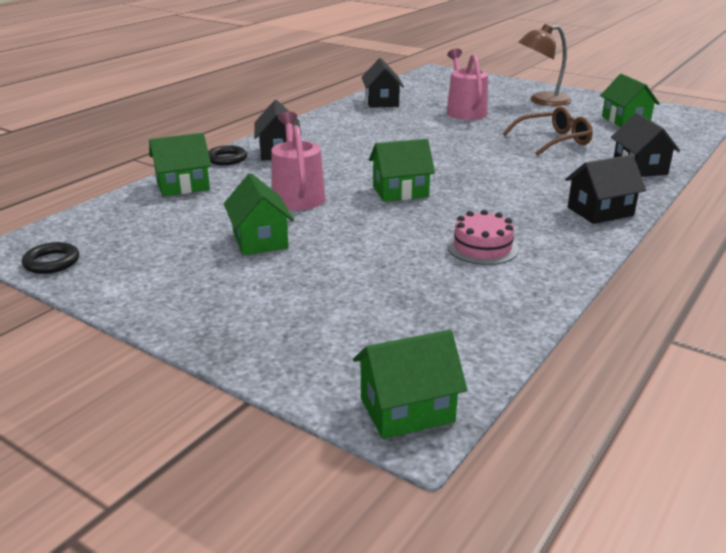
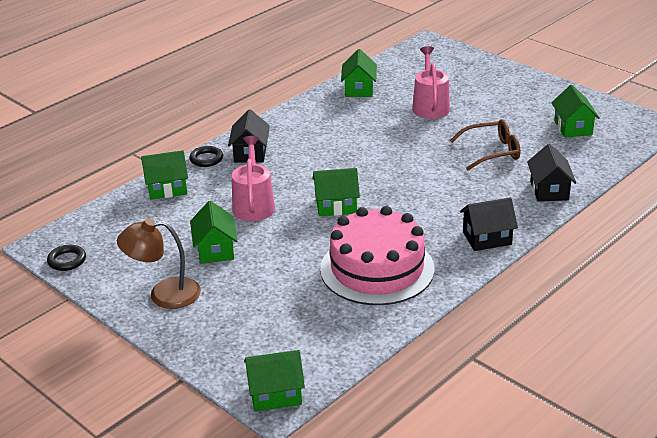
camera: 10 degrees right, 5 degrees up
black house [361,58,404,108] -> green house [341,49,377,97]
pink cake [447,210,519,265] -> pink cake [320,206,435,305], size x2.14
brown lamp [519,24,572,106] -> brown lamp moved to [117,218,201,309]

